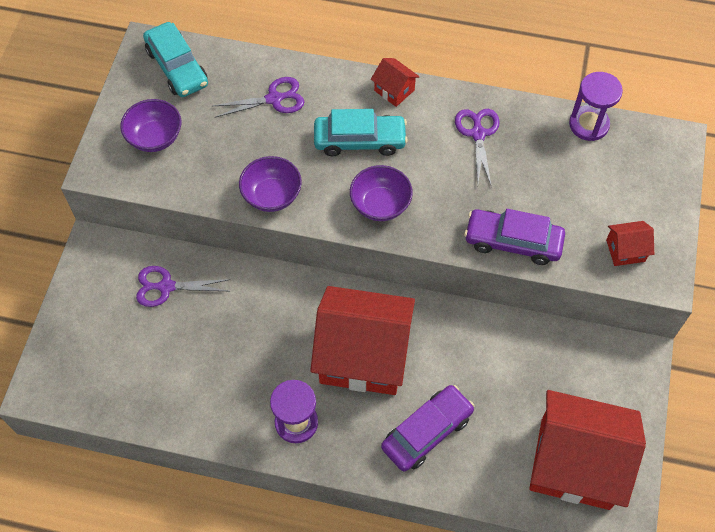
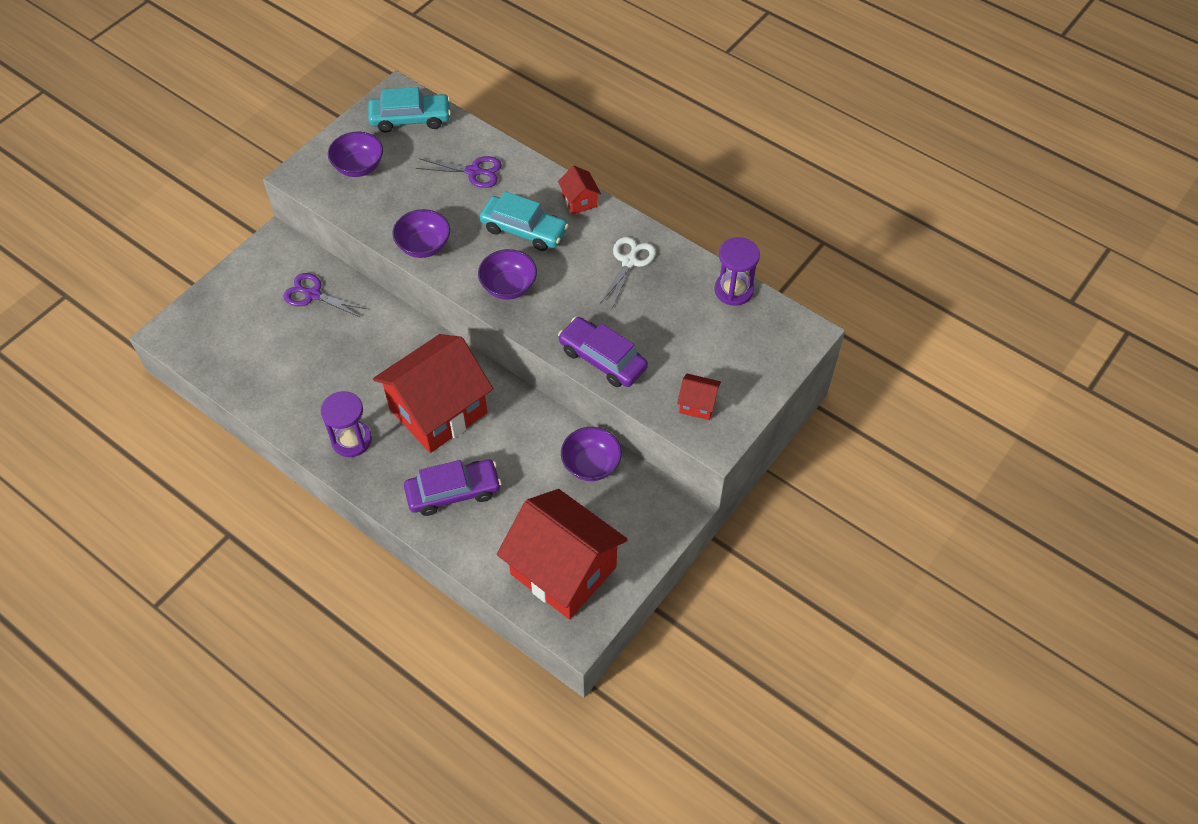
camera: 25 degrees right, 5 degrees down
turquoise car [143,22,208,97] -> turquoise car turned 90 degrees counterclockwise [368,87,451,132]
red house [310,286,415,395] -> red house turned 75 degrees counterclockwise [373,334,493,453]
purple scissors [455,109,500,187] -> white scissors [601,237,656,306]
none -> purple bowl [561,427,622,481]

